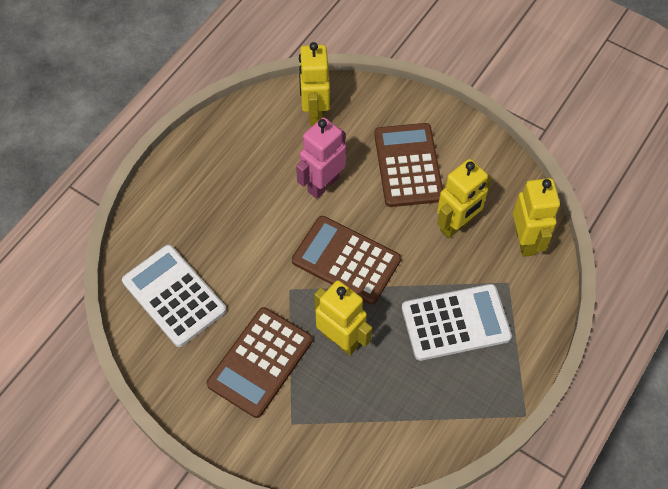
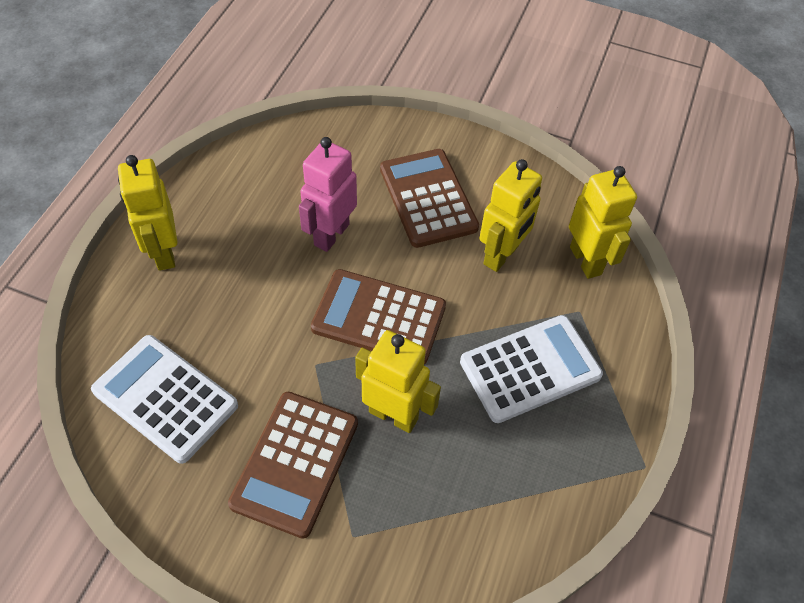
camera: 15 degrees left, 5 degrees down
yellow robot [299,42,330,126] -> yellow robot moved to [118,155,177,271]

